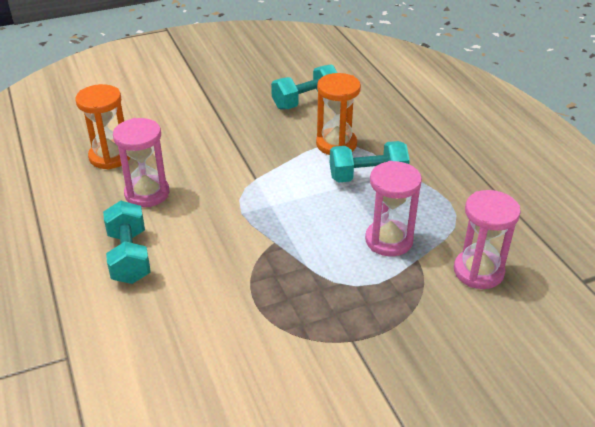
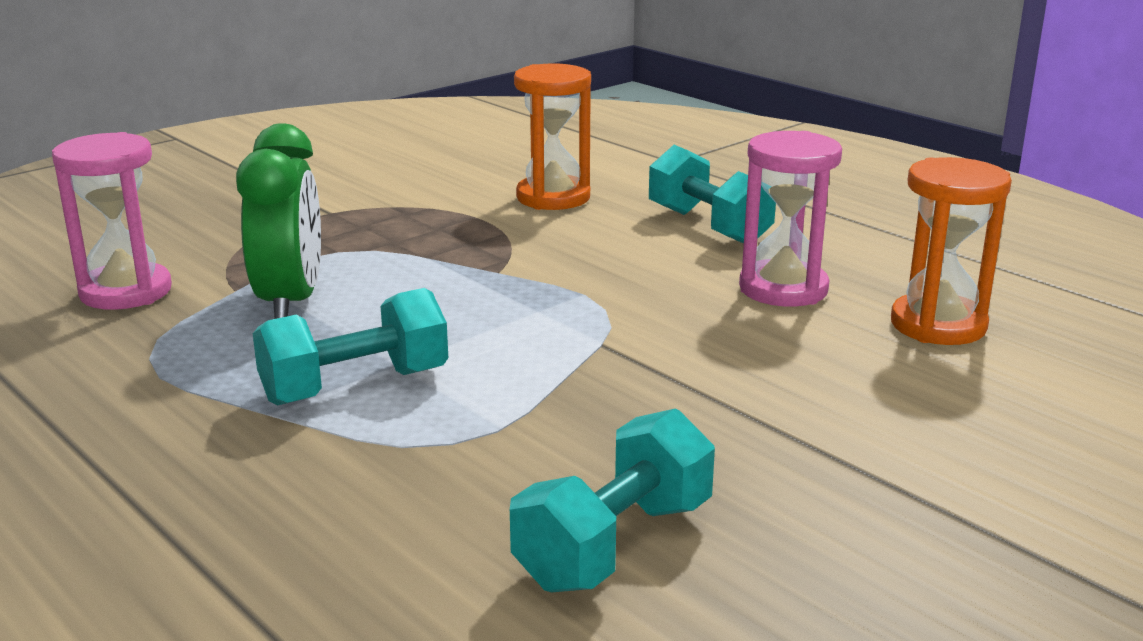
camera: 160 degrees right, 15 degrees down
orange hourglass [316,73,361,155] -> orange hourglass moved to [514,63,591,210]
pink hourglass [365,161,422,257] -> green clock [236,123,321,319]

